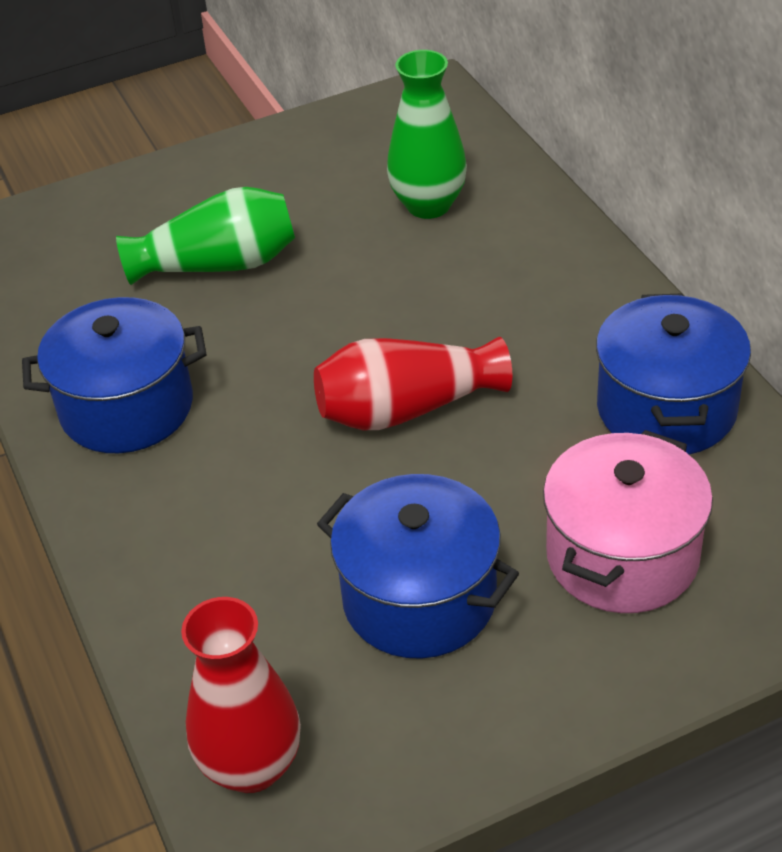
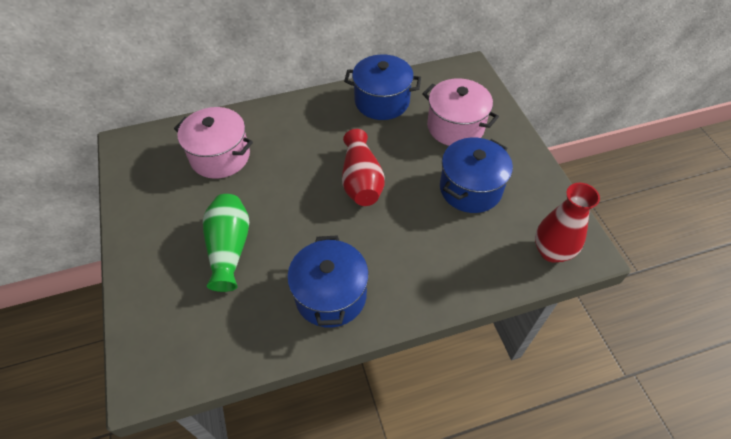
camera: 85 degrees left, 10 degrees up
green vase [387,50,467,219] -> pink pot [174,107,253,179]

